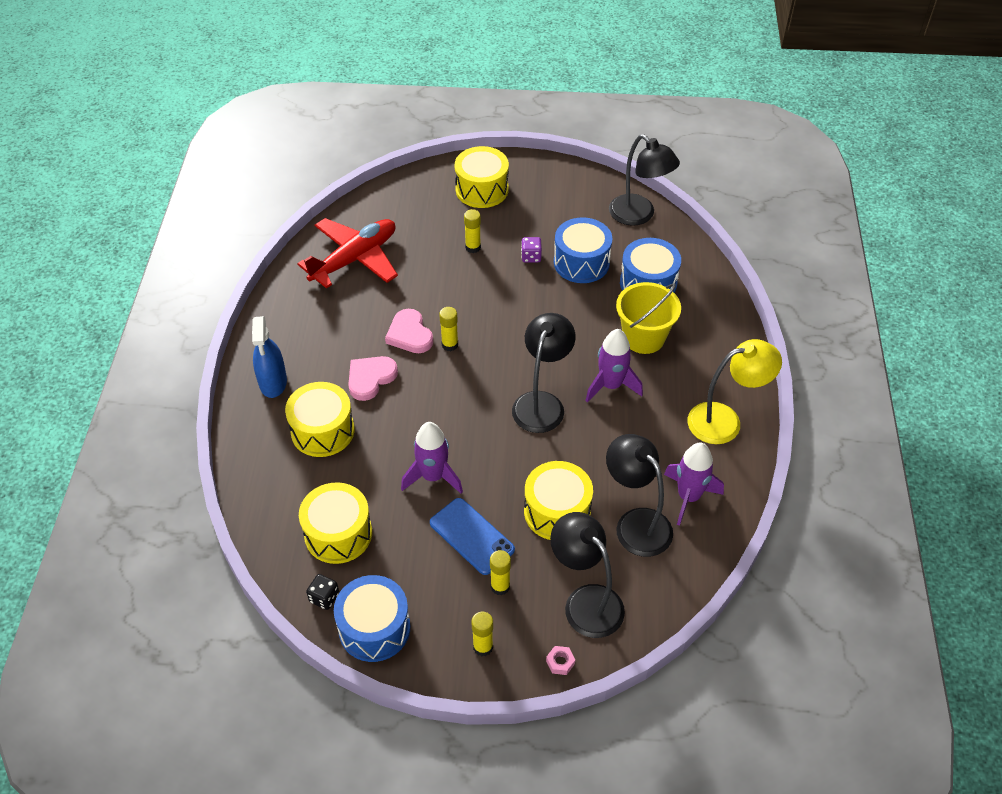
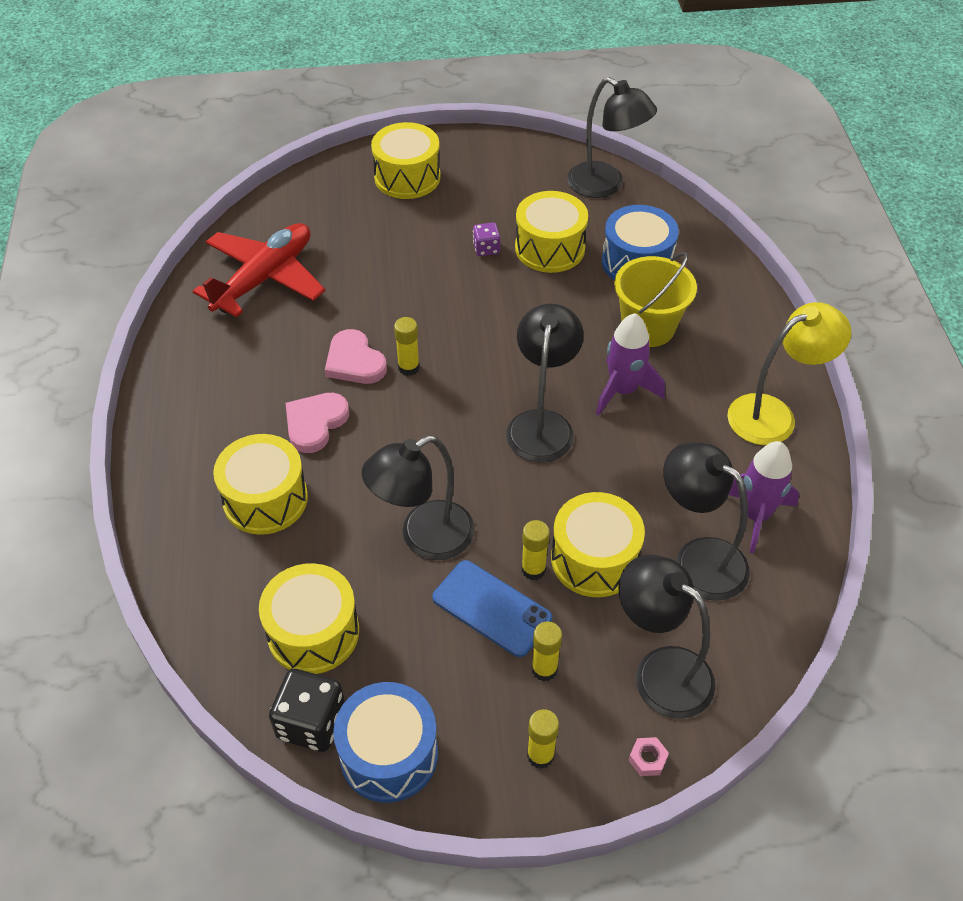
camera: 10 degrees left, 0 degrees up
blue spray bottle [252,316,287,398] -> none
black dice [306,574,339,610] -> black dice [269,669,345,752], size x1.74
purple rocket [401,422,463,494] -> black lamp [362,436,475,560]
yellow glue stick [464,209,481,253] -> yellow glue stick moved to [521,520,550,580]
blue drum [554,217,612,283] -> yellow drum [515,191,588,273]

